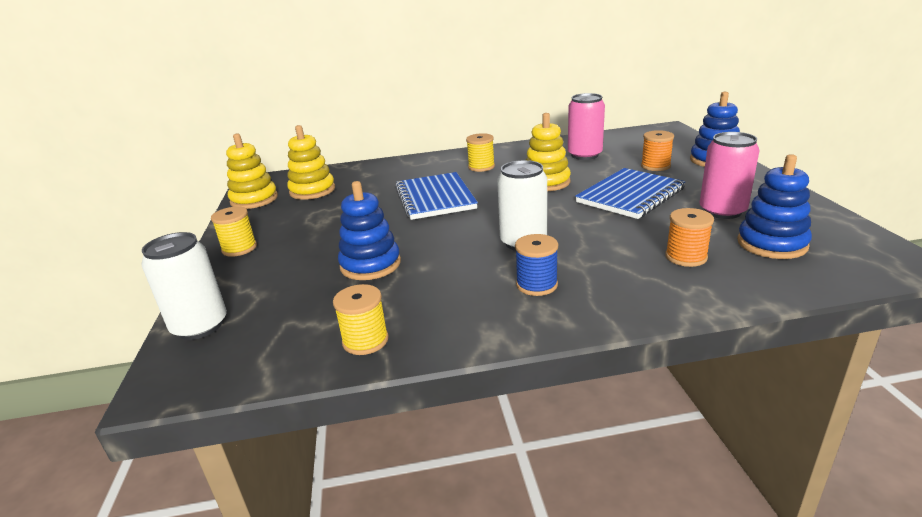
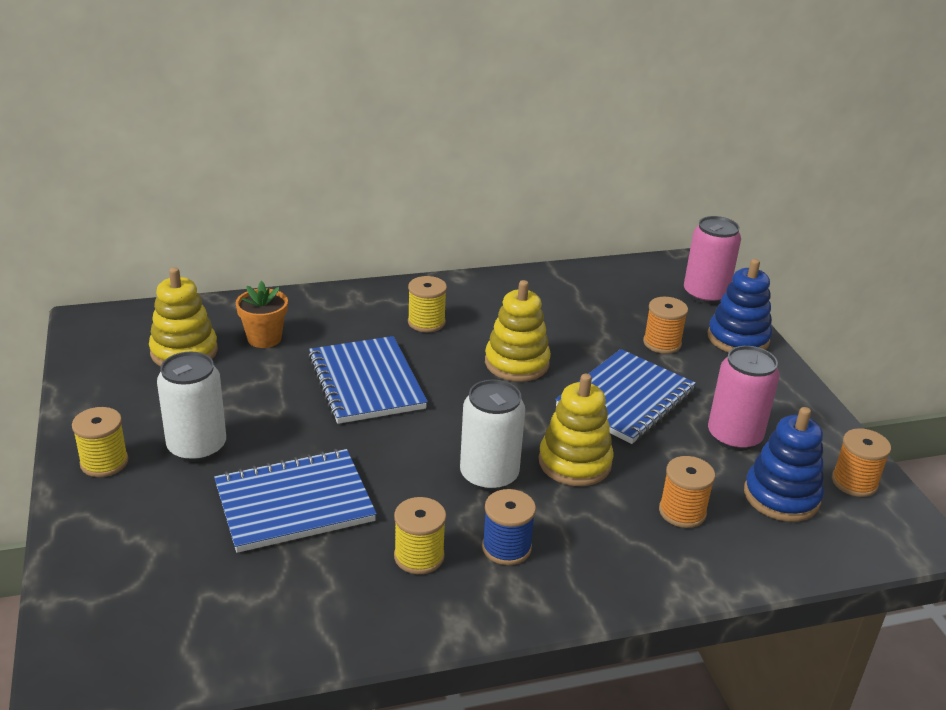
camera: 10 degrees left, 5 degrees up
white can [141,232,227,340] -> white can moved to [157,352,226,462]
yellow stacking toy [226,134,278,209] -> yellow stacking toy moved to [539,374,613,486]
yellow spool [333,284,389,355] -> yellow spool moved to [394,497,446,574]
blue stacking toy [338,181,401,280] -> blue notebook [214,449,377,553]
pink can [568,93,605,160] -> pink can moved to [684,216,741,304]
none -> orange flower pot [236,281,288,348]
none -> orange spool [832,428,891,497]

